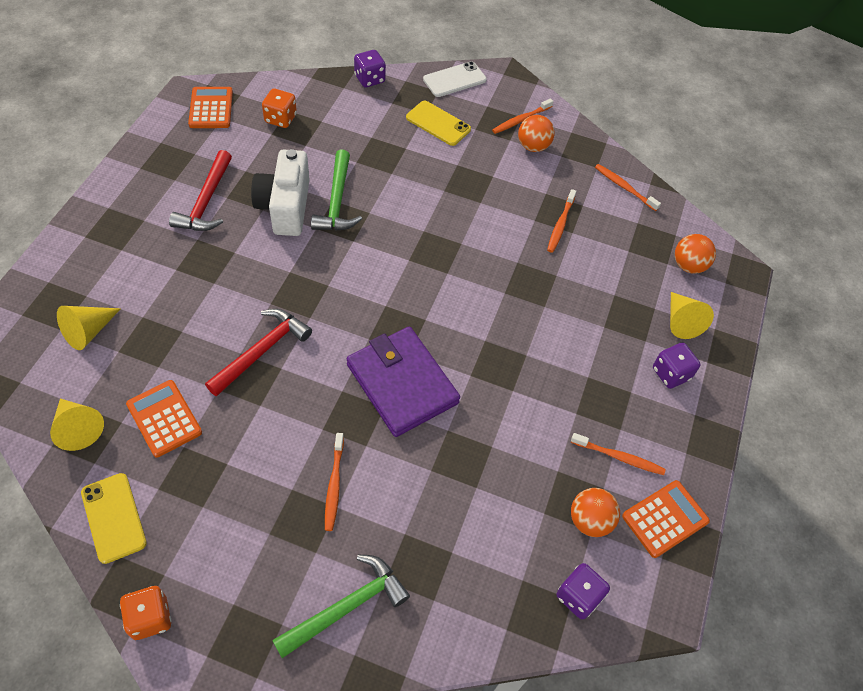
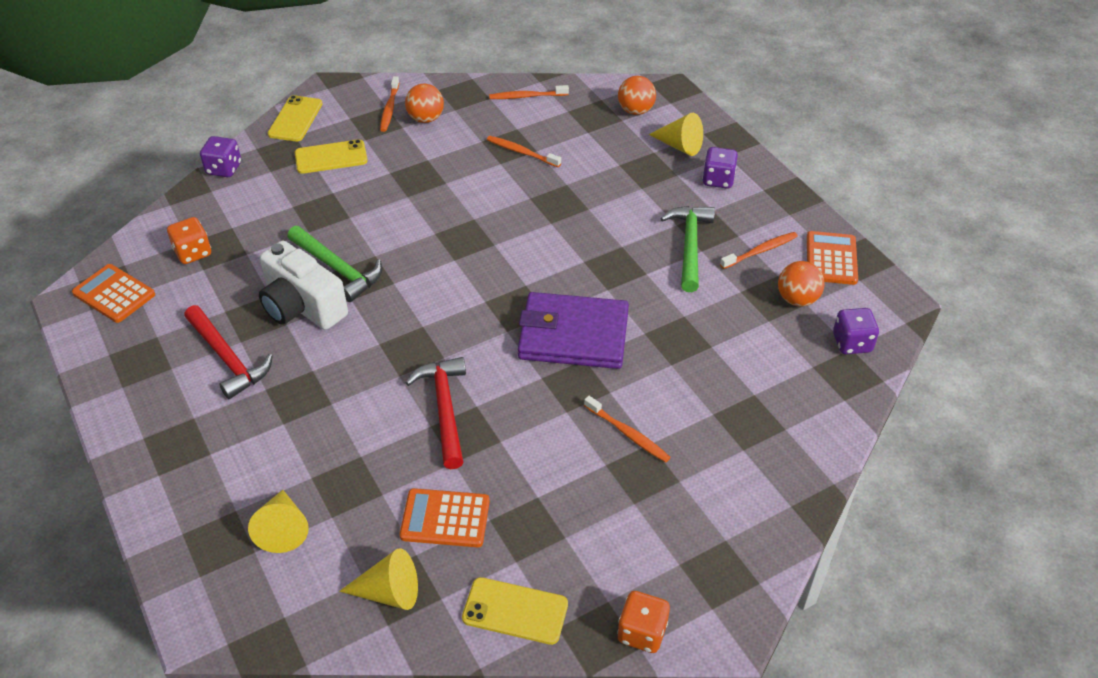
camera: 45 degrees left, 10 degrees down
green hammer [272,555,410,658] -> green hammer moved to [660,206,715,292]
white phone [423,61,487,97] -> yellow phone [268,95,323,141]
orange toothbrush [547,189,577,253] -> orange toothbrush turned 150 degrees clockwise [487,136,561,167]

